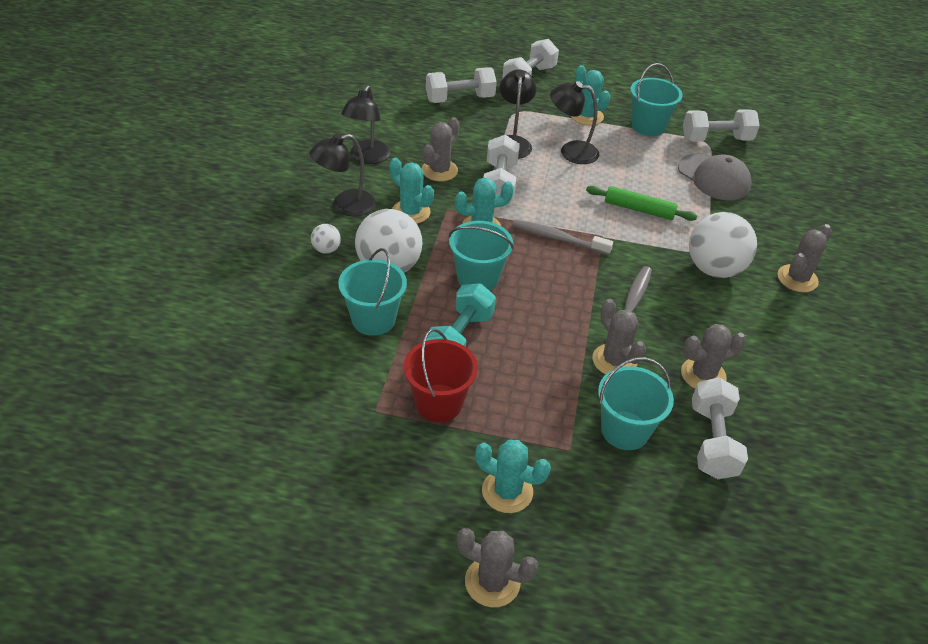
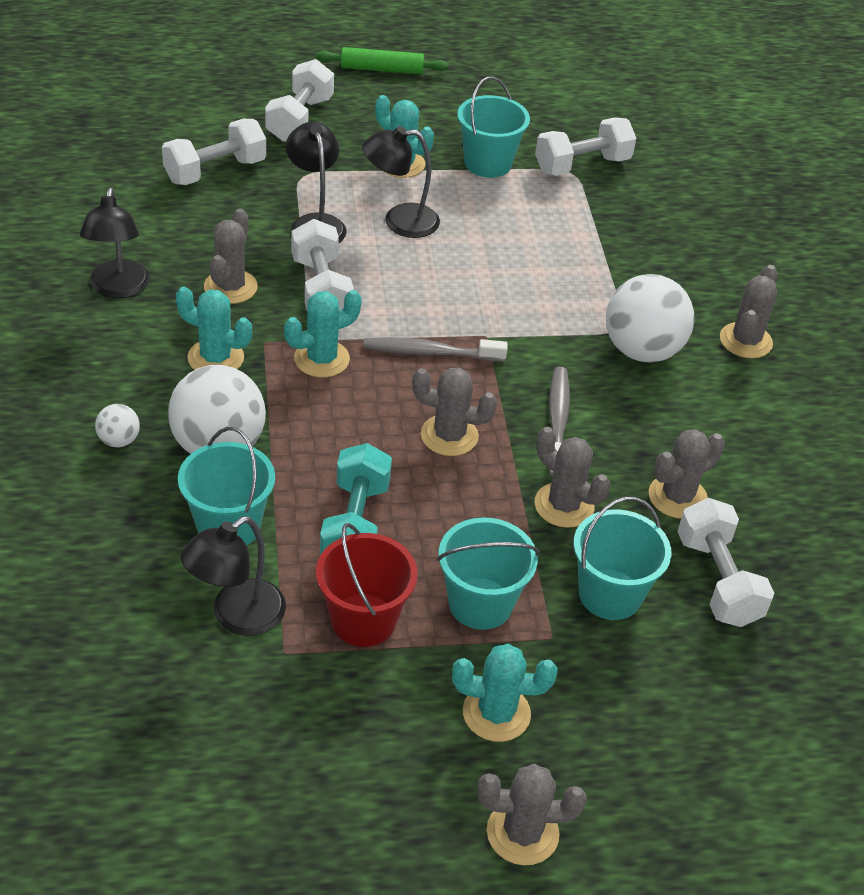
camera: 20 degrees left, 0 degrees up
black lamp [309,134,376,216] -> black lamp moved to [180,516,286,636]
turquoise bucket [449,221,514,291] -> turquoise bucket moved to [437,517,540,630]
green rolling pin [586,186,697,221] -> green rolling pin moved to [316,47,449,74]
grey cap [678,153,751,200] -> none
none -> grey cactus [412,368,497,456]

